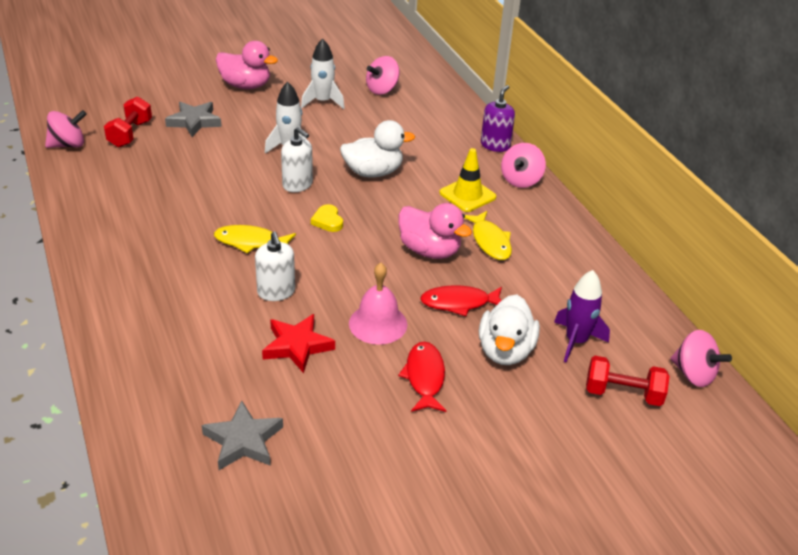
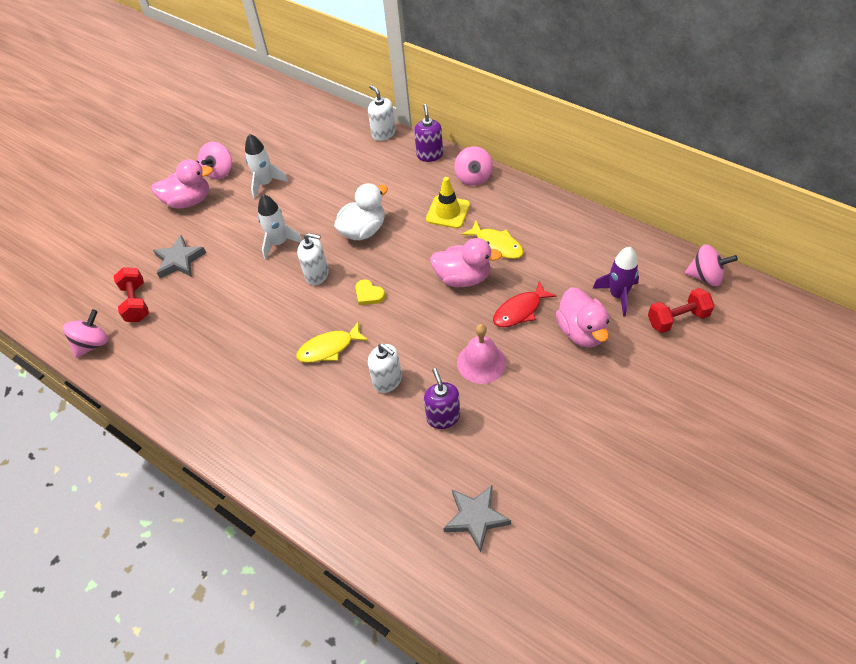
camera: 25 degrees left, 15 degrees up
red star [262,314,335,373] -> purple soap dispenser [424,368,460,429]
pink spinning top [366,56,400,95] -> pink spinning top moved to [198,142,232,180]
red fish [398,342,446,412] -> none
white duck [479,294,540,365] -> pink duck [556,287,609,348]
none -> white soap dispenser [368,85,396,141]

